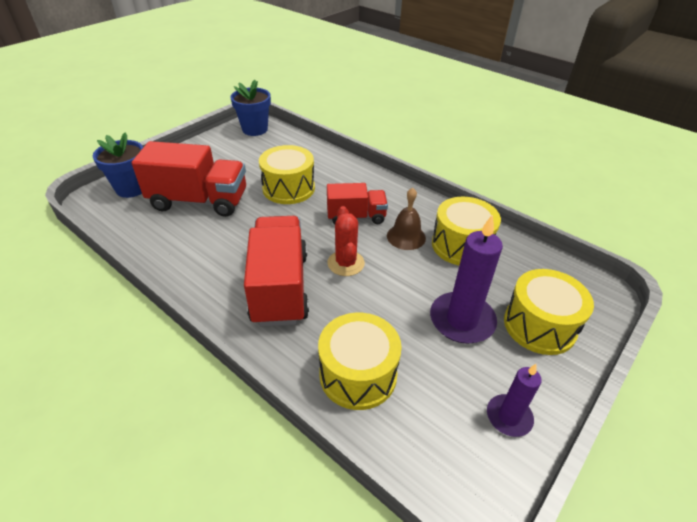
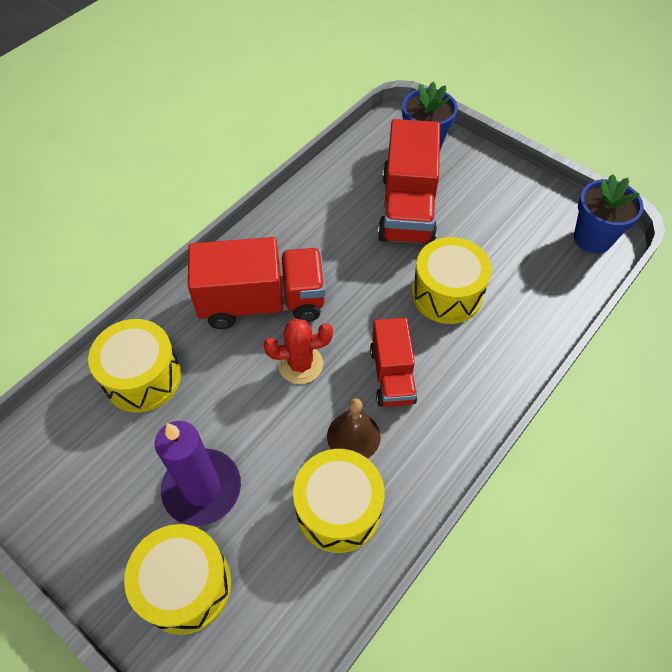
camera: 90 degrees right, 15 degrees up
purple candle [487,364,542,437] -> none

